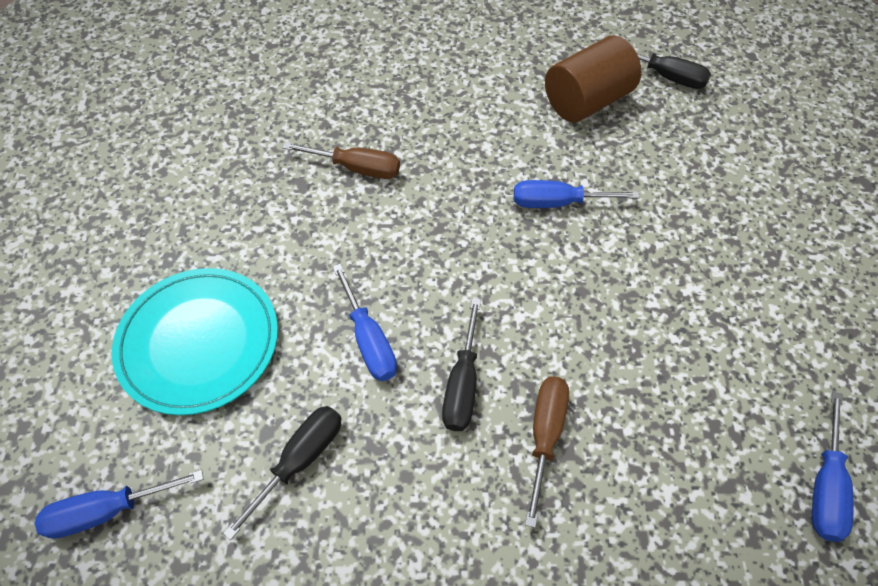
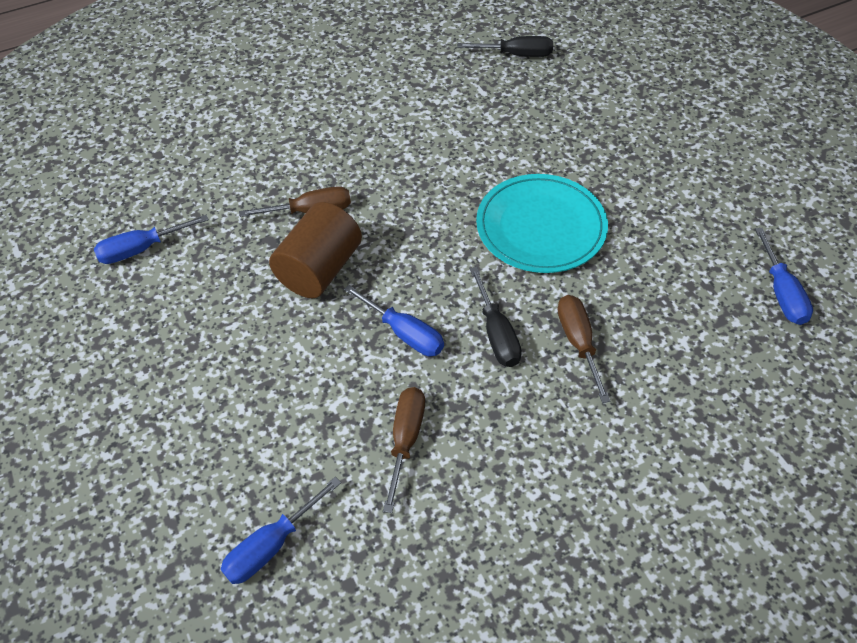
camera: 25 degrees left, 5 degrees down
turquoise plate [112,268,278,415] -> turquoise plate moved to [476,174,608,273]
black screwdriver [223,406,341,540] -> brown screwdriver [383,387,425,513]
blue screwdriver [514,180,640,208] -> blue screwdriver moved to [94,215,209,264]
brown cylinder [545,35,641,122] -> brown cylinder moved to [269,202,362,298]

